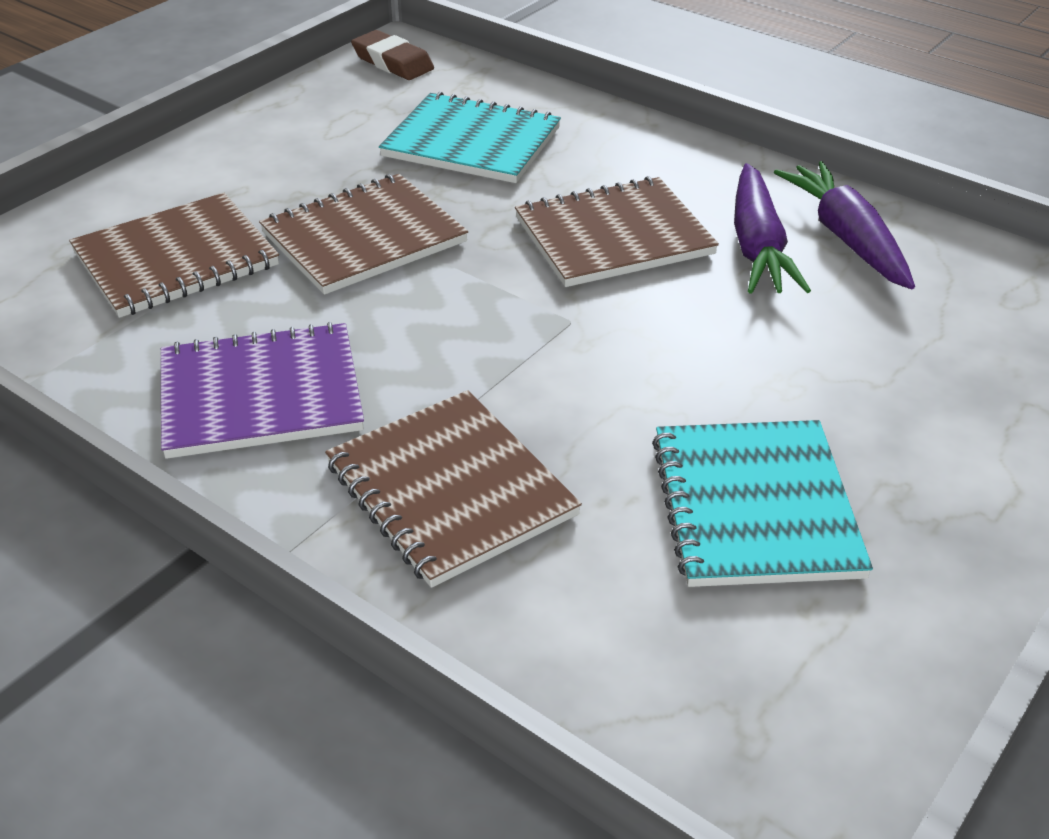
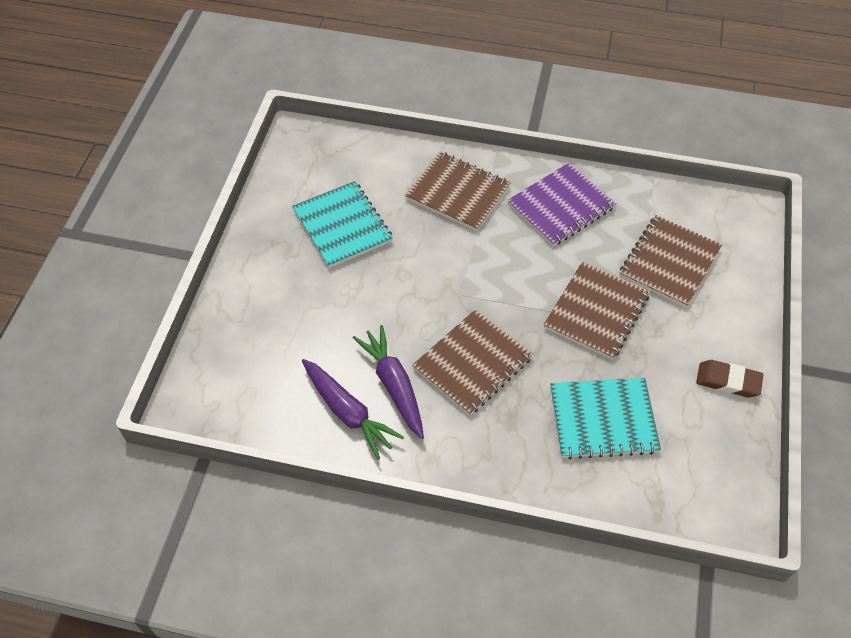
camera: 155 degrees right, 15 degrees up
brown eraser [351,30,434,80] -> brown eraser moved to [696,360,763,398]

